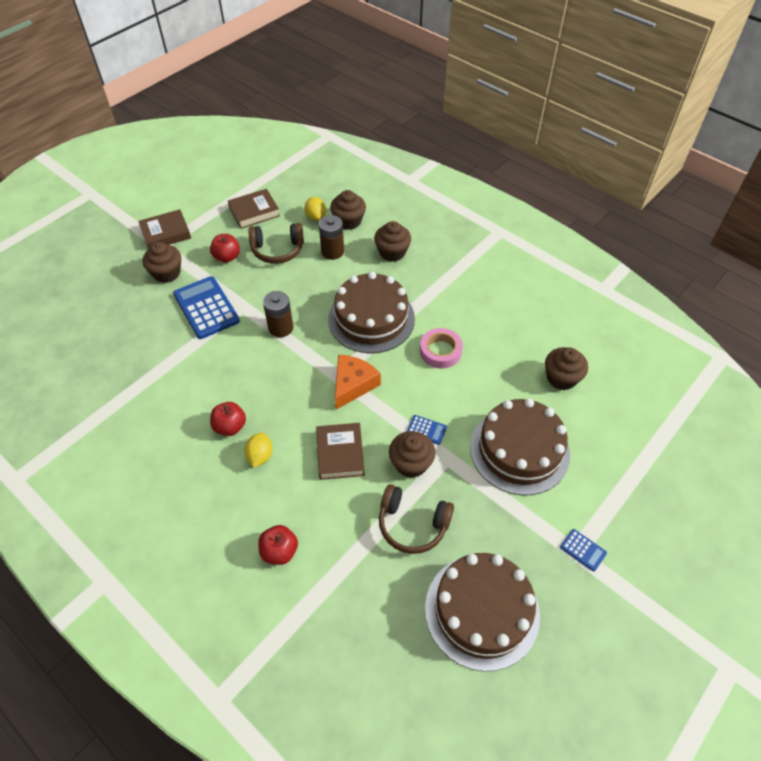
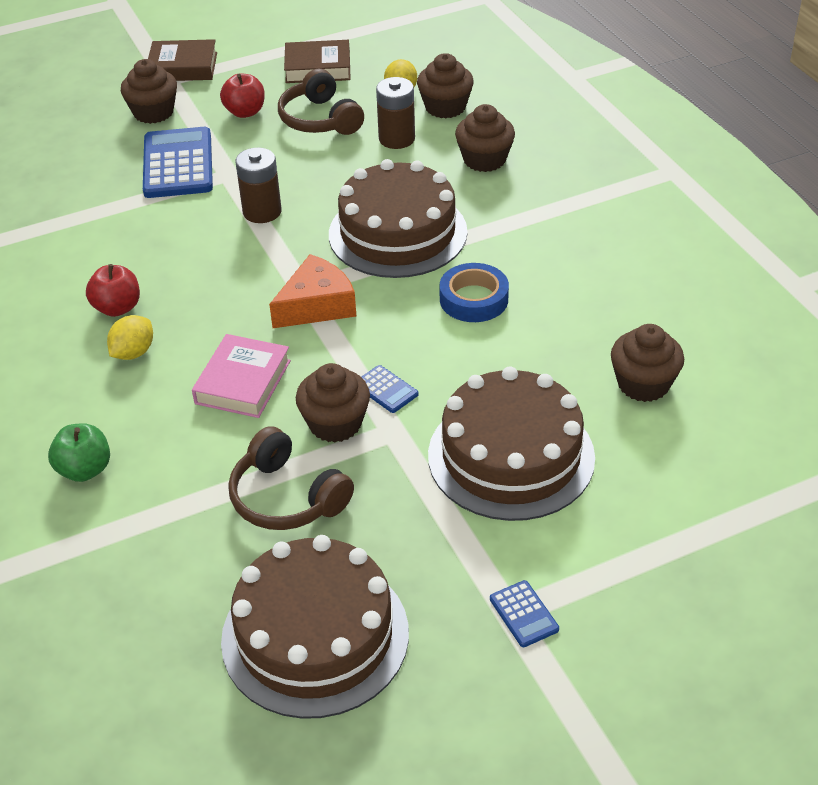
camera: 25 degrees right, 10 degrees down
brown headphones [248,223,304,264] -> brown headphones turned 45 degrees clockwise [278,69,364,135]
red apple [258,525,298,565] -> green apple [48,423,110,482]
brown book [316,423,365,480] -> pink book [192,334,291,418]
pink tape [420,328,463,369] -> blue tape [439,263,509,322]

